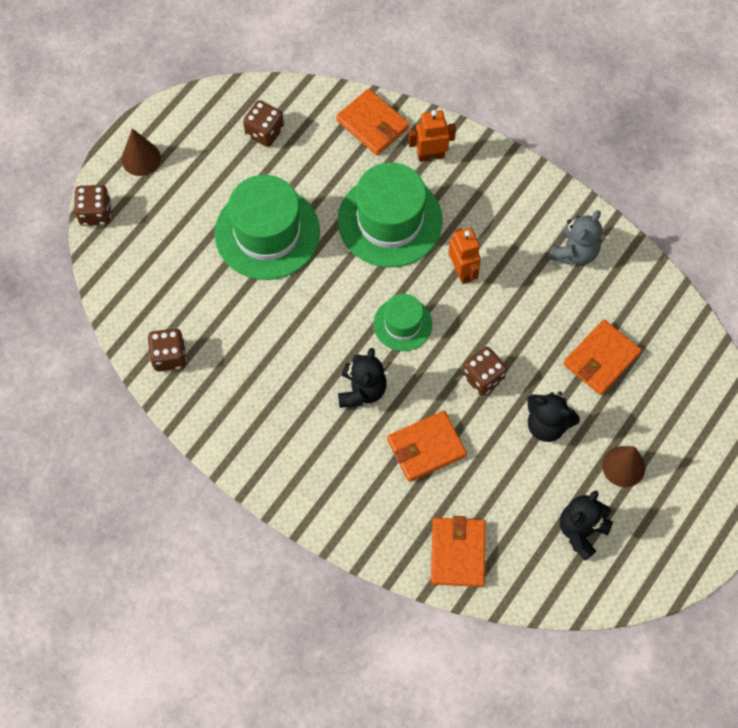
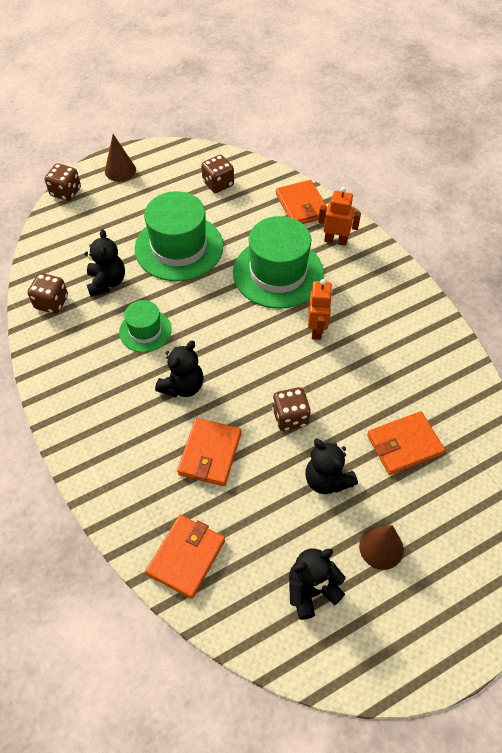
camera: 25 degrees right, 10 degrees down
green hat [373,294,432,351] -> green hat moved to [119,300,172,352]
orange wallet [387,411,467,482] -> orange wallet turned 75 degrees counterclockwise [177,418,242,486]
grey teddy bear [548,210,602,265] -> none
none -> black teddy bear [85,229,125,297]

